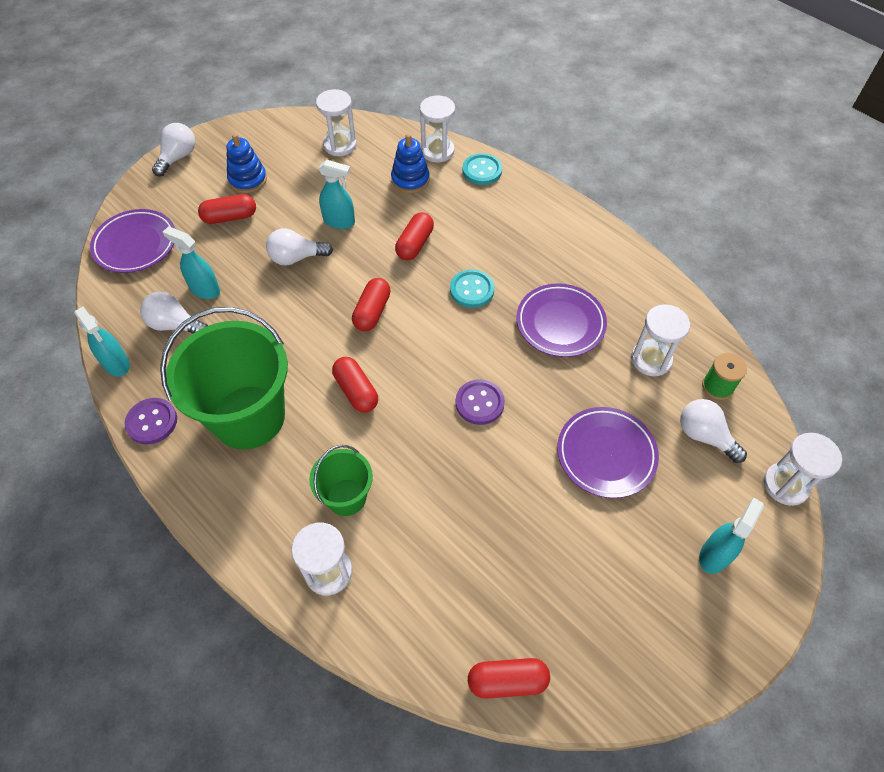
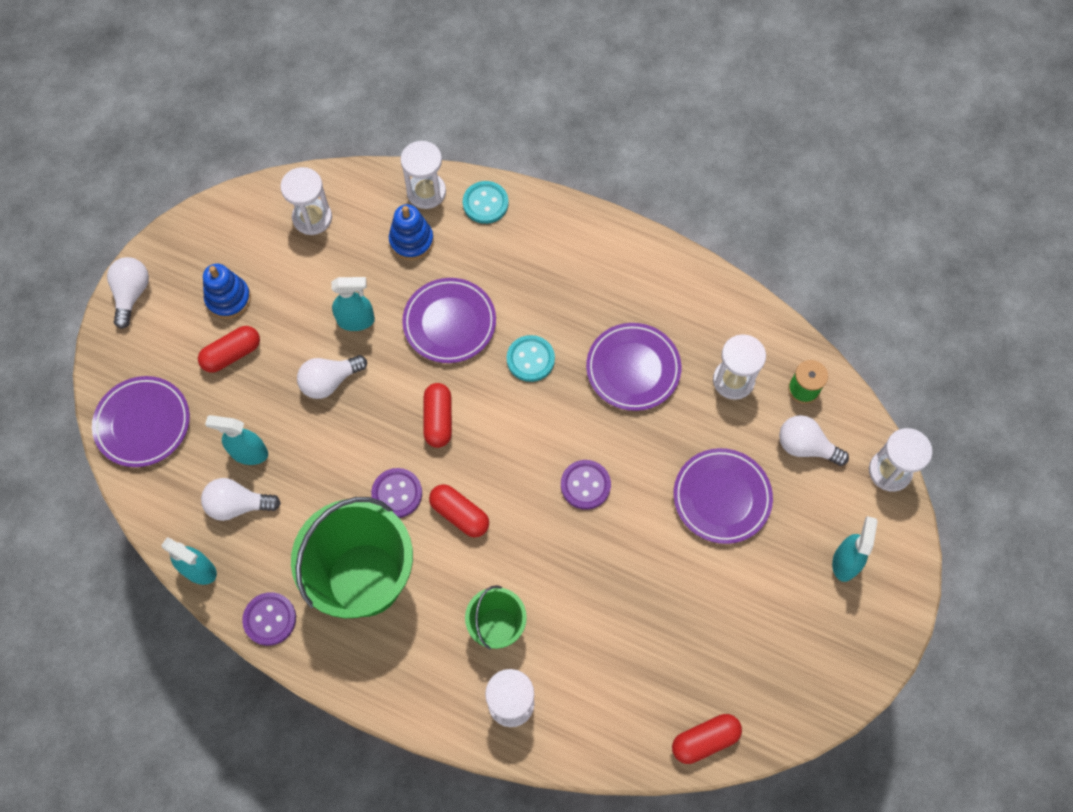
camera: 20 degrees left, 10 degrees up
red capsule [395,212,434,260] -> purple plate [402,278,496,363]
none -> purple button [371,468,422,518]

